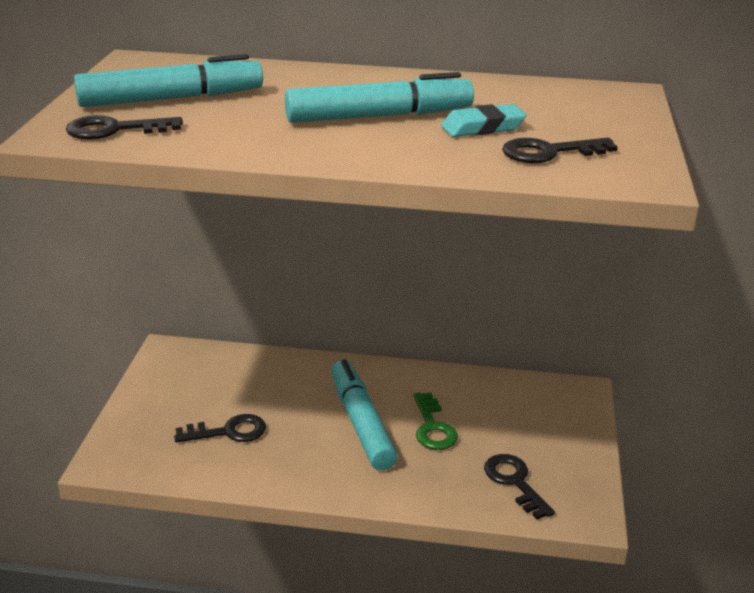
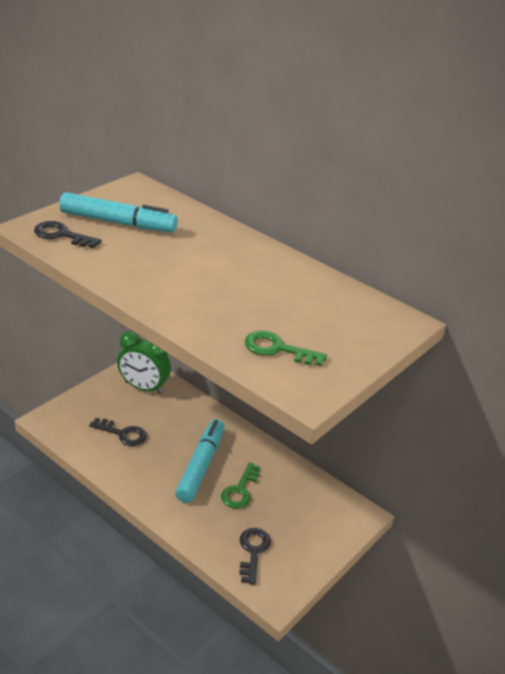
camera: 30 degrees right, 5 degrees up
turquoise marker [285,72,474,123] -> none
turquoise eraser [441,104,527,137] -> none
black key [502,138,618,163] -> green key [245,331,327,366]
none -> green clock [117,331,171,394]

